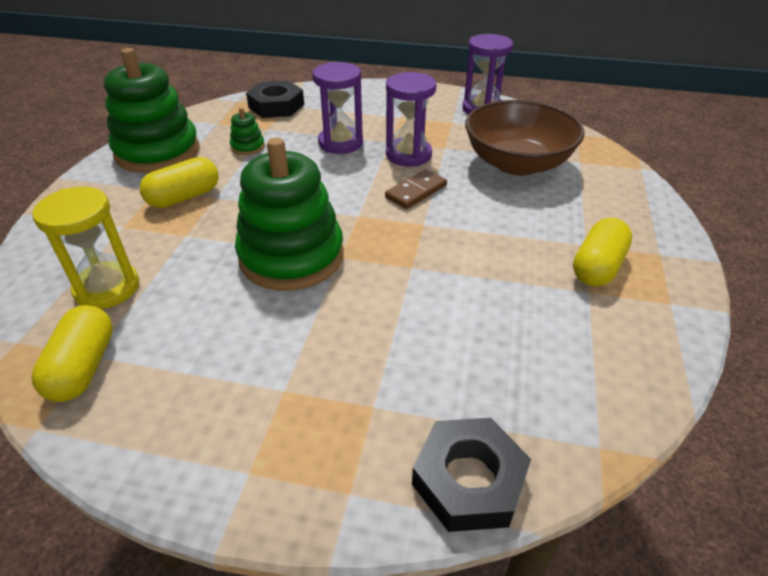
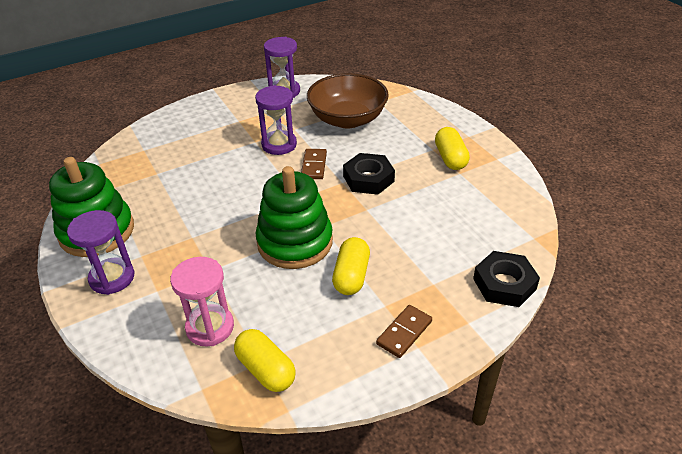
camera: 40 degrees left, 0 degrees up
yellow hourglass [32,187,139,309] -> pink hourglass [170,257,234,346]
yellow capsule [140,157,219,208] -> yellow capsule moved to [332,237,370,295]
green stacking toy [230,108,265,155] -> none
black nut [246,80,304,118] -> black nut moved to [343,153,395,195]
purple hourglass [312,62,363,154] -> purple hourglass moved to [67,210,135,295]
none -> brown domino [376,305,432,358]

